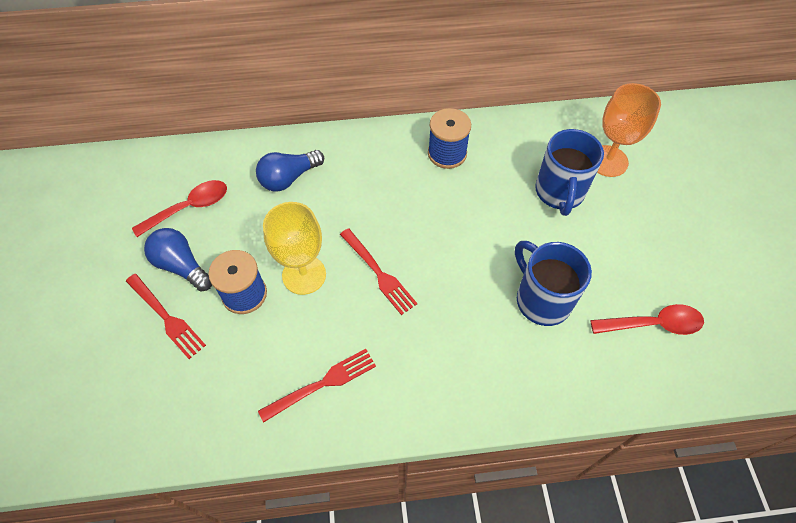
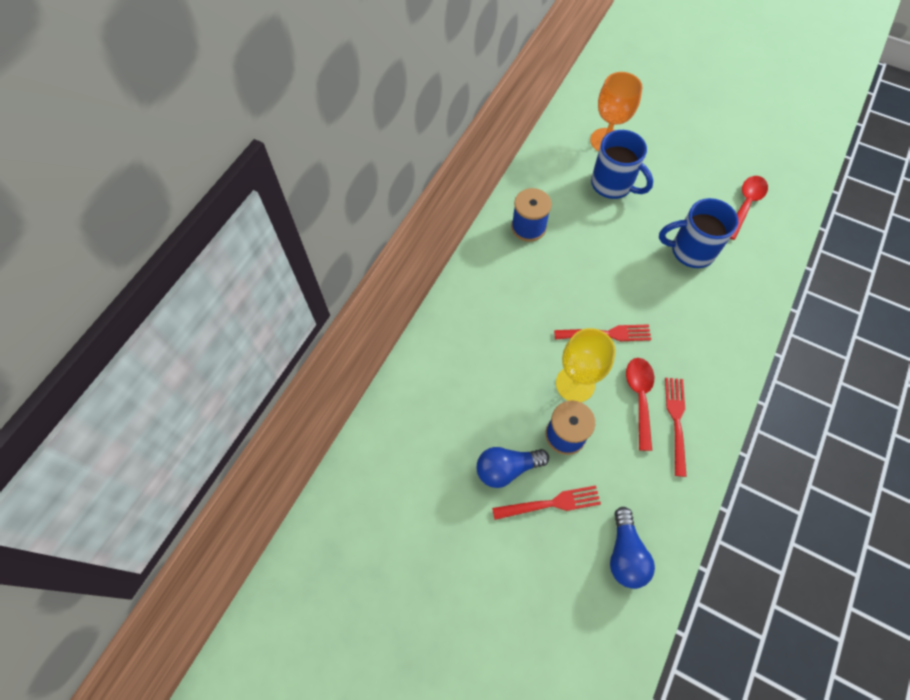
camera: 55 degrees left, 5 degrees up
red spoon [132,180,227,237] -> red spoon moved to [626,358,654,451]
blue light bulb [256,150,324,191] -> blue light bulb moved to [610,507,655,589]

